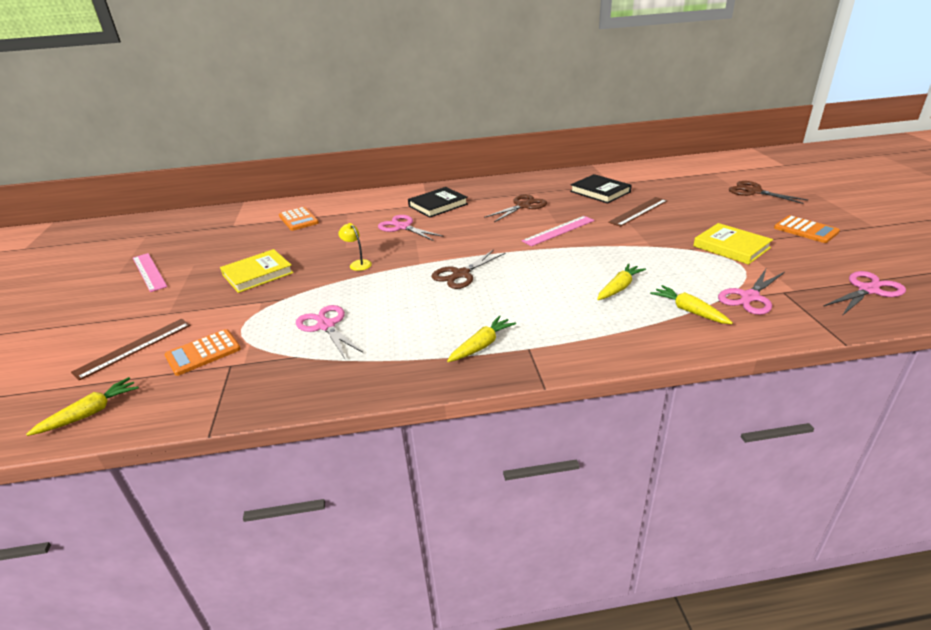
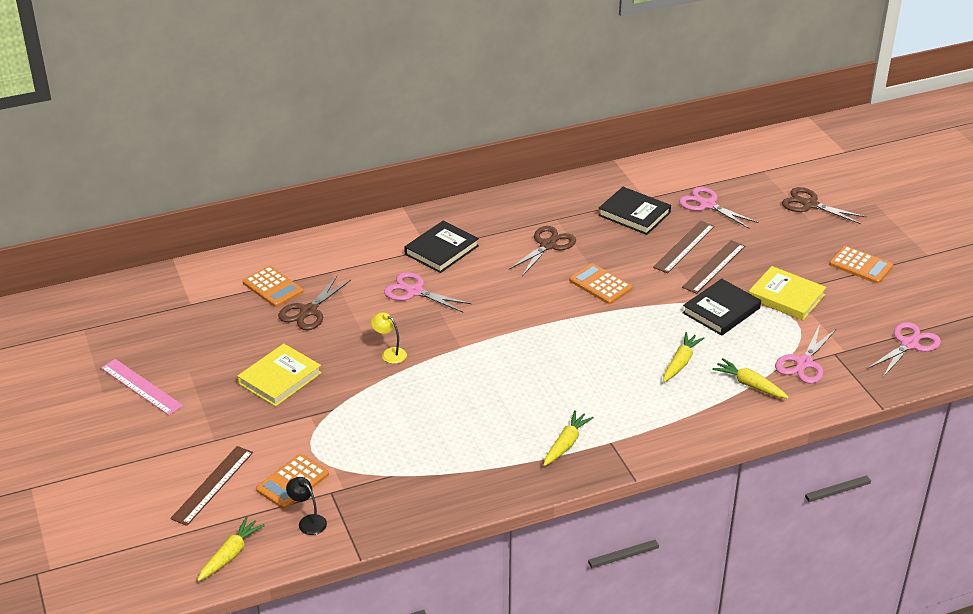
camera: 15 degrees left, 5 degrees up
pink scissors [296,305,363,359] -> pink scissors moved to [679,187,759,229]
brown scissors [431,249,505,289] -> brown scissors moved to [278,276,351,330]
pink ruler [522,216,594,246] -> orange calculator [569,263,632,304]
none -> black lamp [286,477,327,535]
none -> brown ruler [682,240,745,294]
none -> black book [682,279,761,336]

